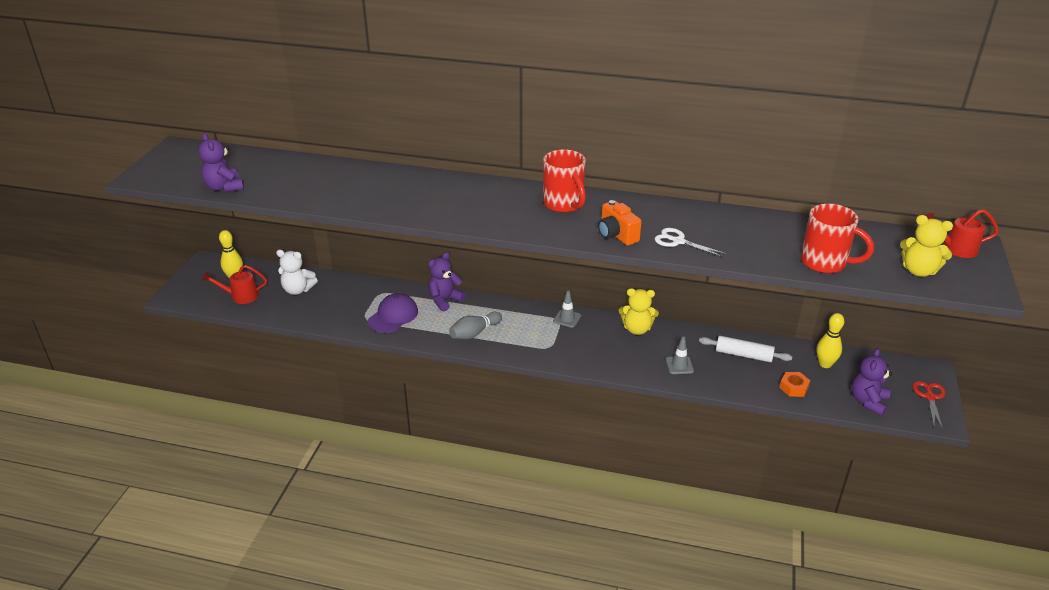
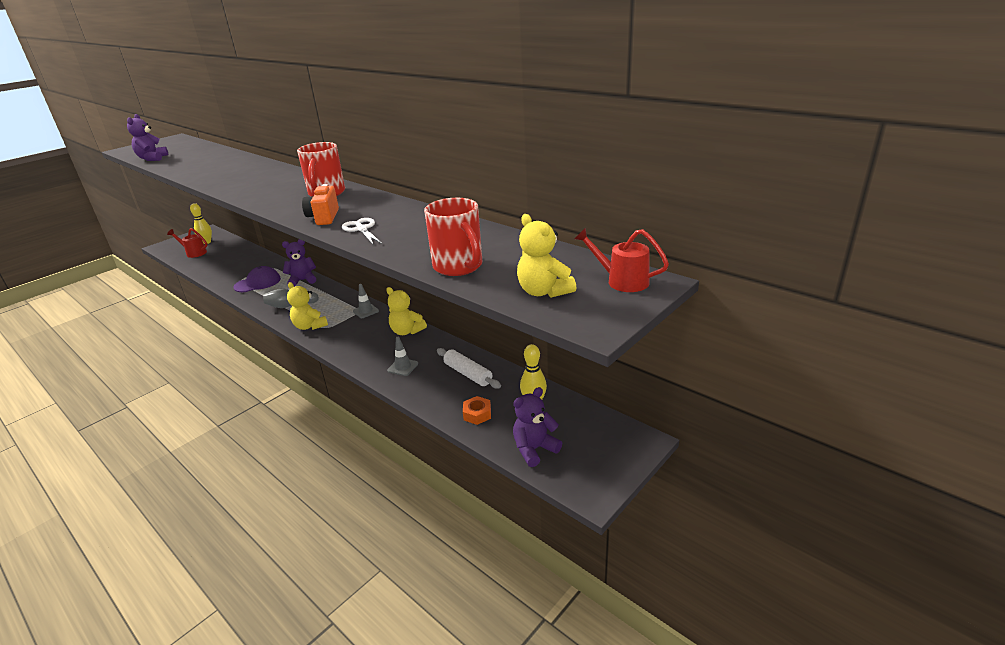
camera: 30 degrees right, 5 degrees down
white teddy bear [276,250,318,295] -> none
red scissors [913,381,945,430] -> none
none -> yellow teddy bear [287,282,328,330]

